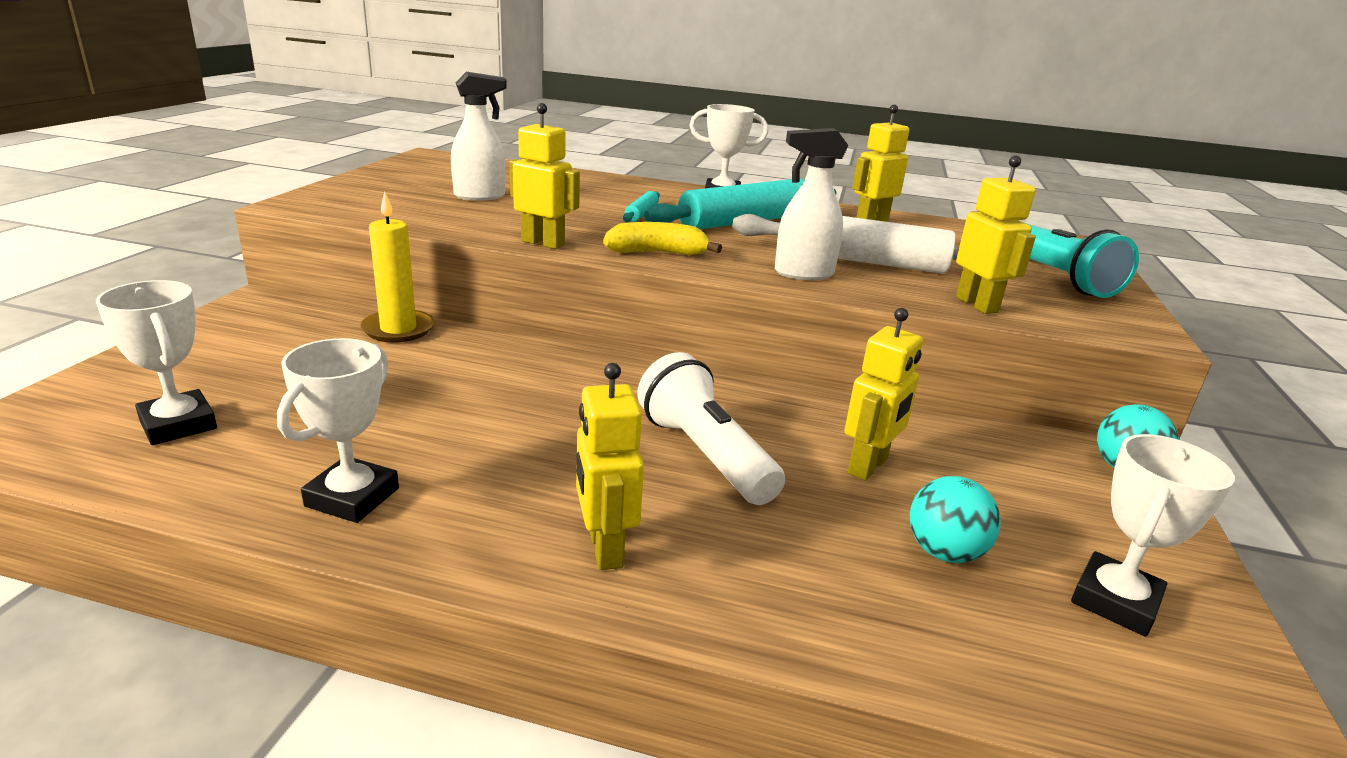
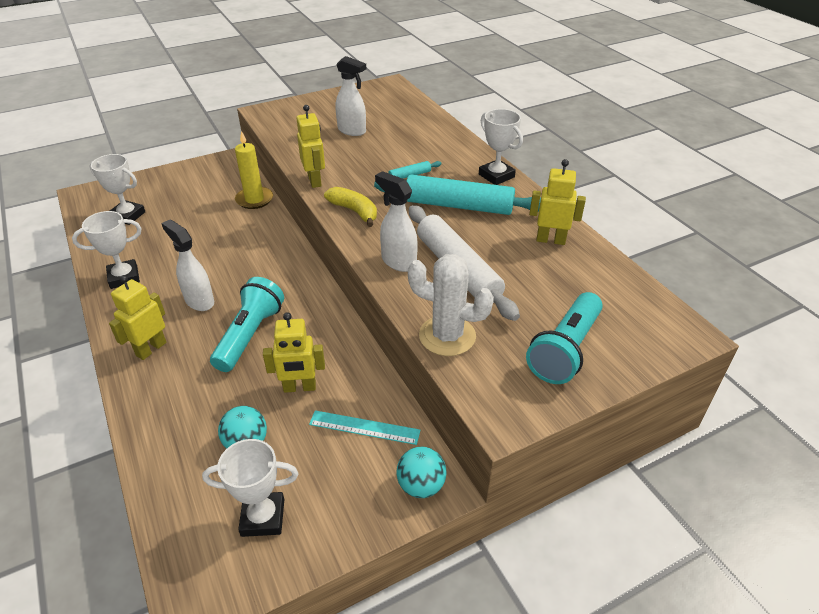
camera: 50 degrees right, 15 degrees up
white trophy [96,280,217,445] -> white trophy turned 75 degrees counterclockwise [90,154,145,225]
white flashlight [637,352,785,505] -> turquoise flashlight [210,277,284,372]
yellow robot [956,156,1036,314] -> white cactus [408,254,494,356]
none -> white spray bottle [161,220,214,311]
none -> turquoise ruler [309,410,421,445]

